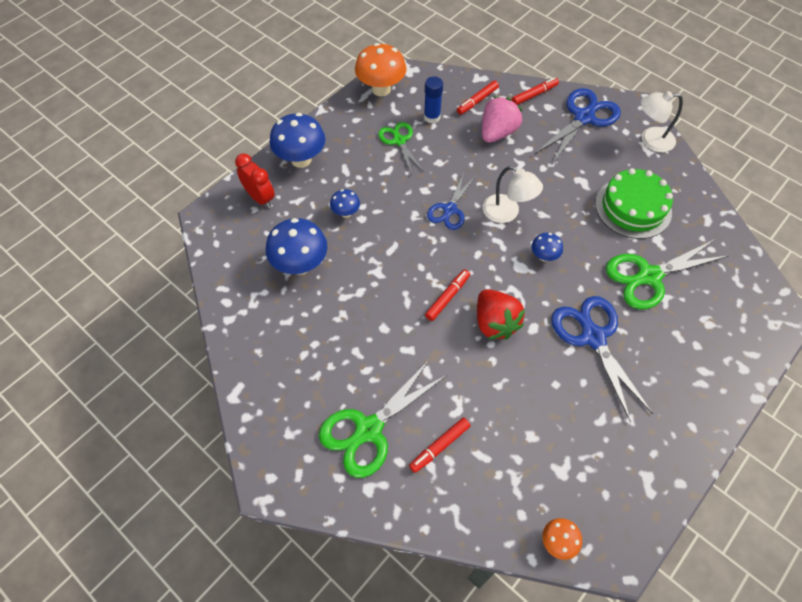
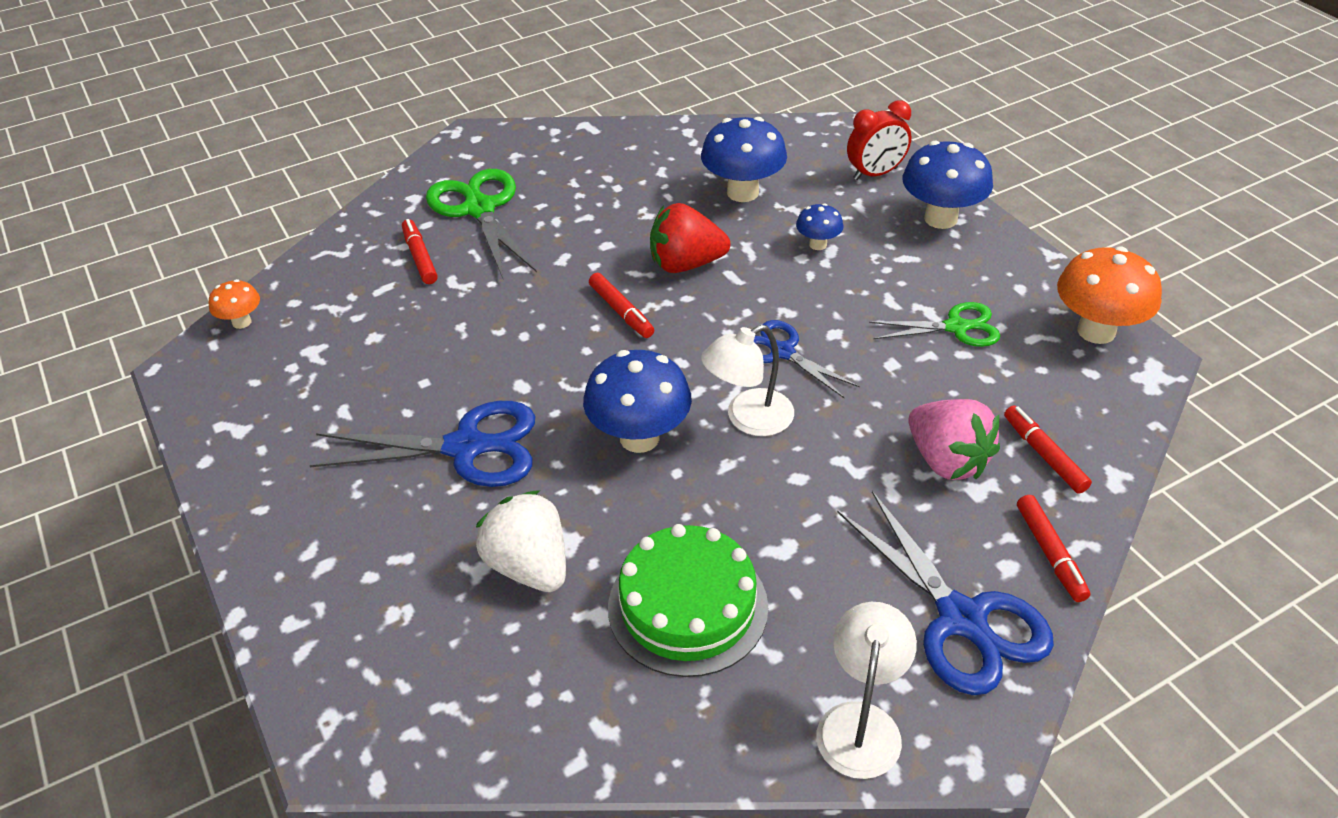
camera: 110 degrees right, 15 degrees down
blue glue stick [424,77,443,123] -> none
red strawberry [477,289,525,340] -> red strawberry moved to [650,203,730,273]
blue mushroom [532,233,563,262] -> blue mushroom [583,350,692,453], size x1.91
green scissors [606,239,730,310] -> white strawberry [476,490,566,592]

